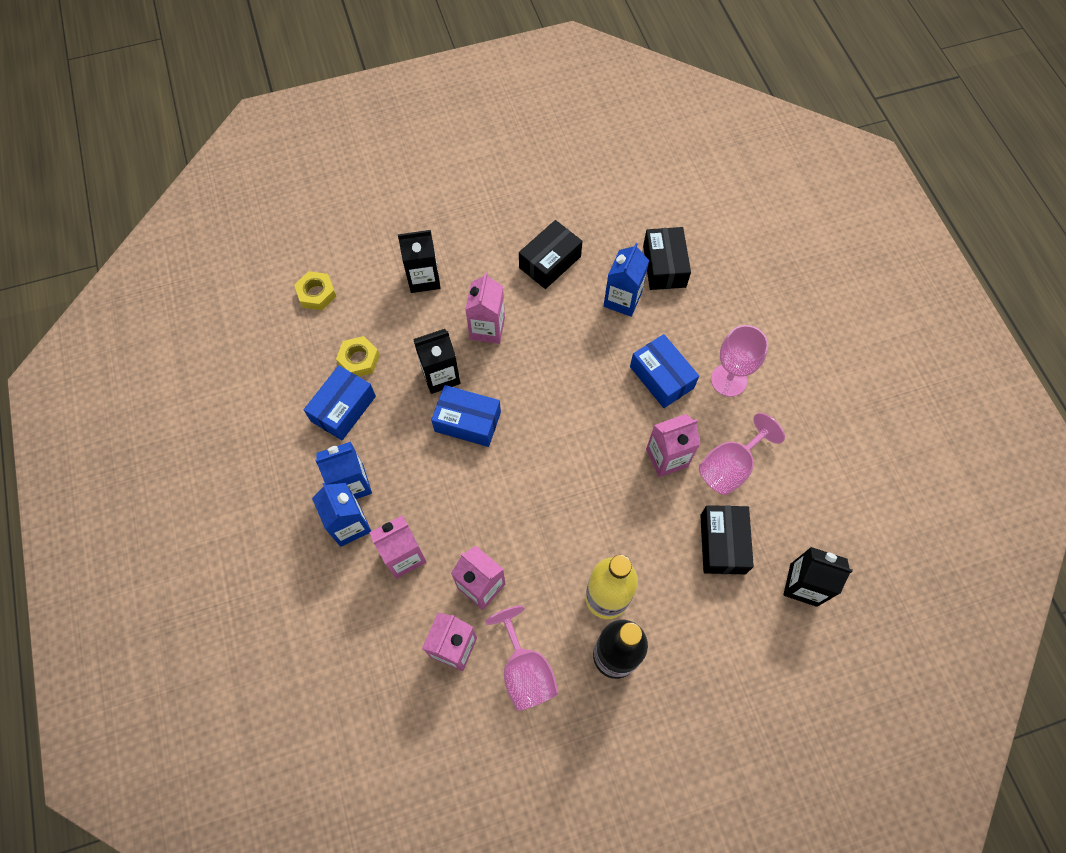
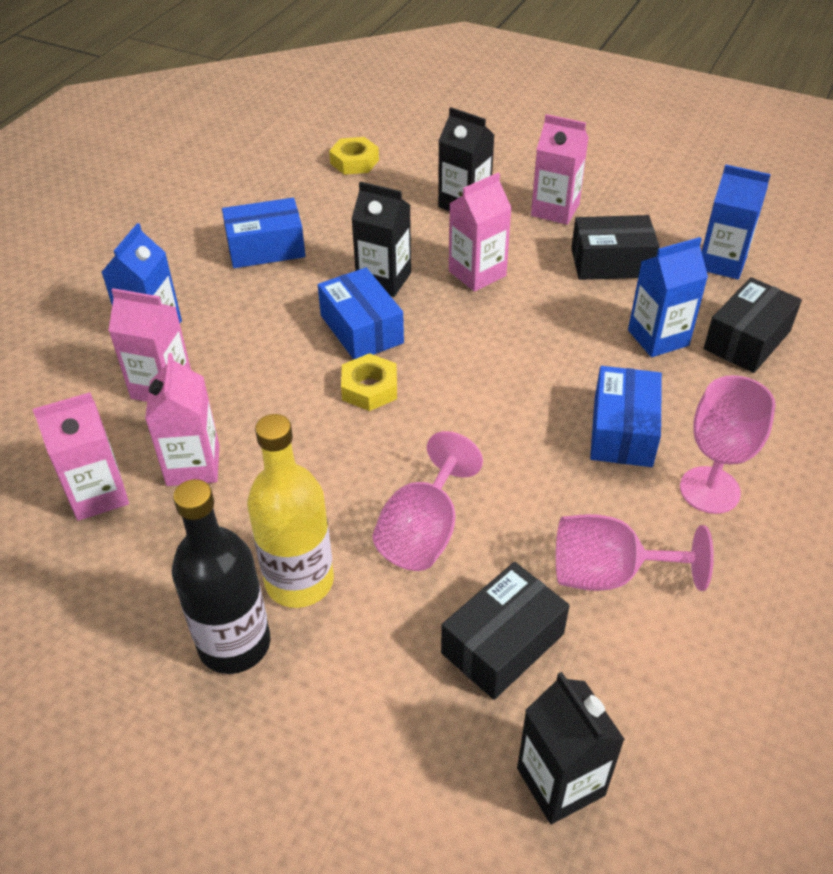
camera: 45 degrees right, 20 degrees down
blue carton [315,442,372,499] -> blue carton moved to [702,164,771,279]
yellow nut [336,336,379,377] -> yellow nut moved to [341,353,397,411]
pink goblet [485,605,559,711] -> pink goblet moved to [373,431,483,571]
pink carton [646,414,700,477] -> pink carton moved to [531,114,589,225]

